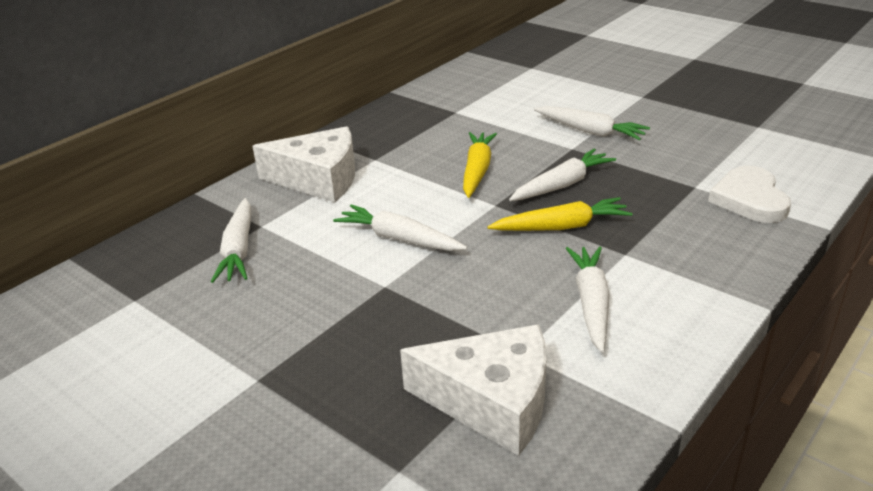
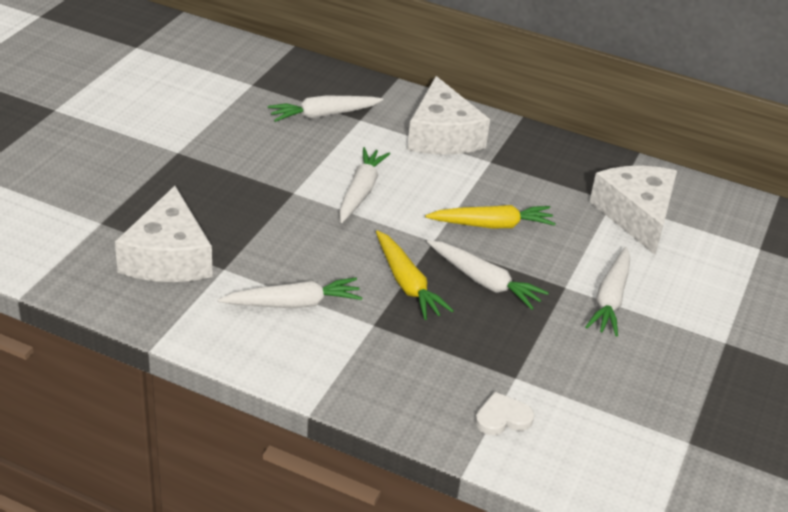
camera: 70 degrees right, 5 degrees up
white heart [708,166,791,223] -> white heart [475,392,534,435], size x0.62
none -> white cheese [589,166,677,255]

